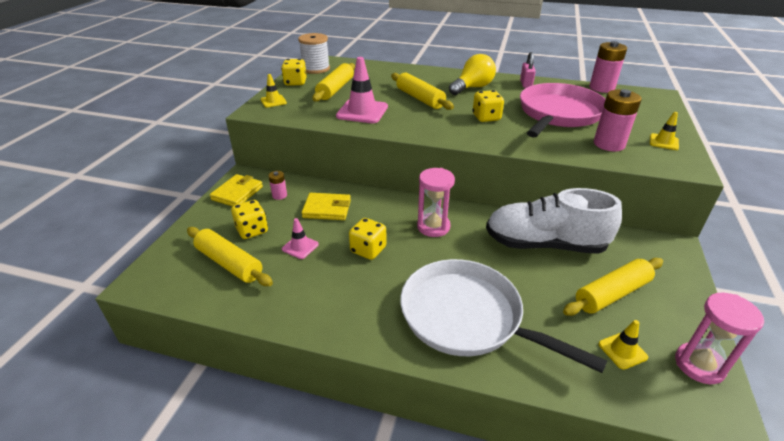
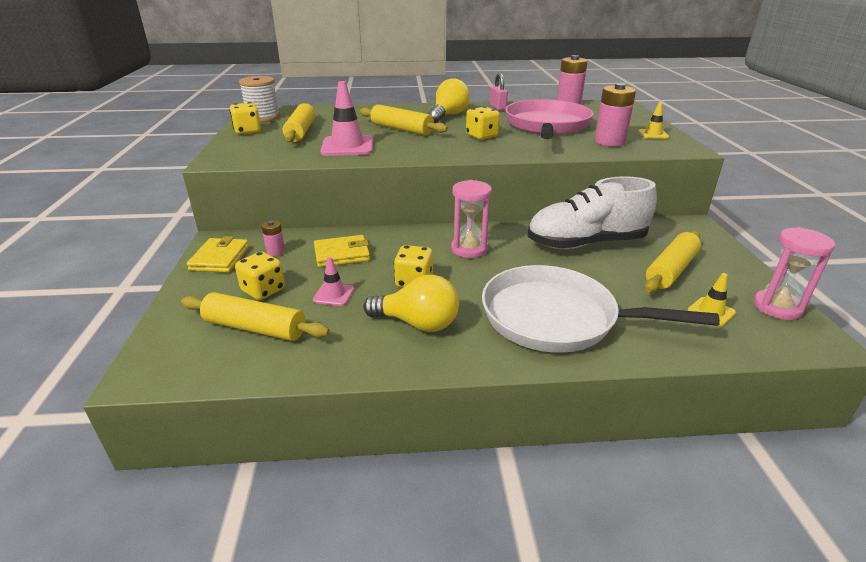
camera: 20 degrees left, 5 degrees down
yellow traffic cone [261,74,287,107] -> none
none -> yellow light bulb [363,275,459,332]

